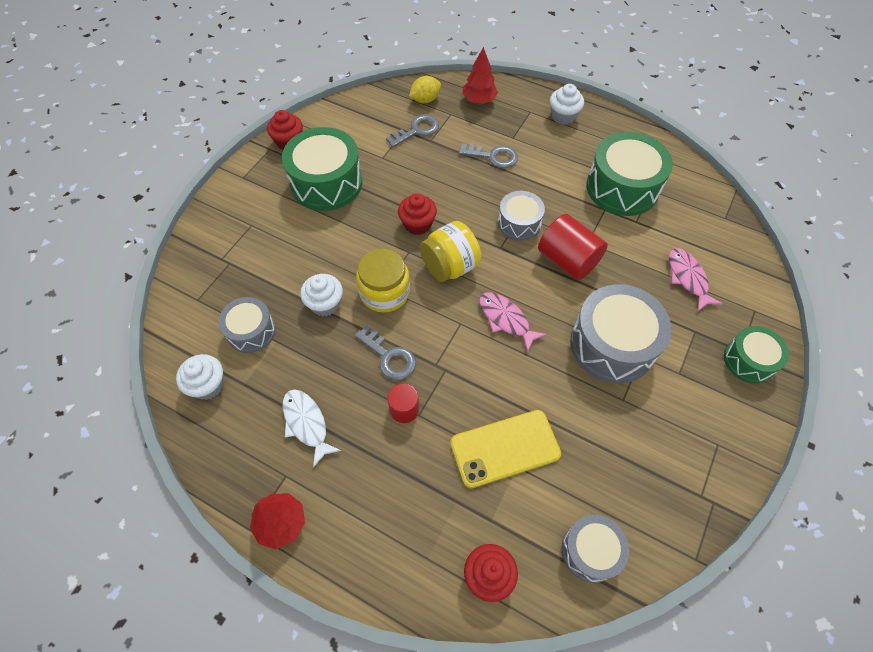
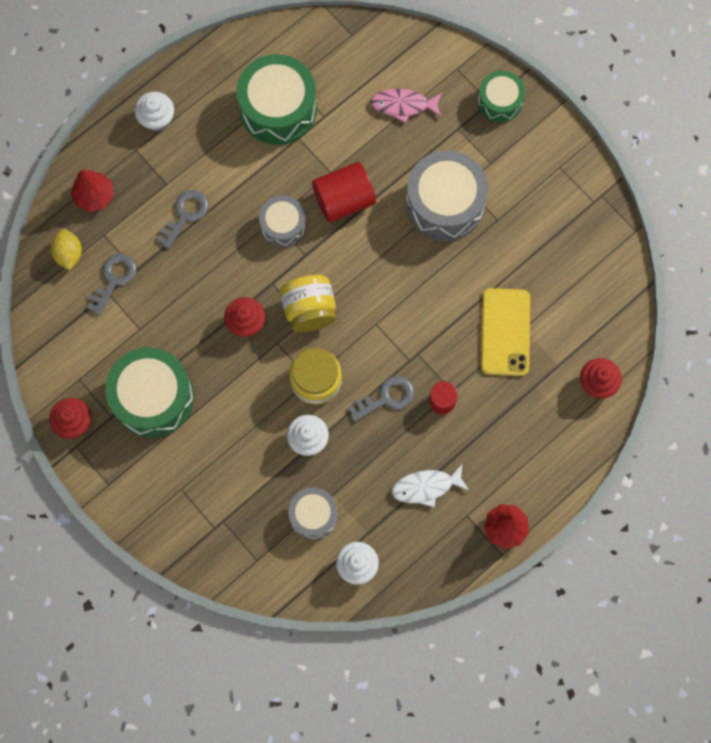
camera: 70 degrees left, 15 degrees up
grey key [386,115,439,147] -> grey key turned 45 degrees clockwise [87,254,137,316]
pink fish [479,292,547,353] -> none
grey drum [562,515,629,583] -> none

